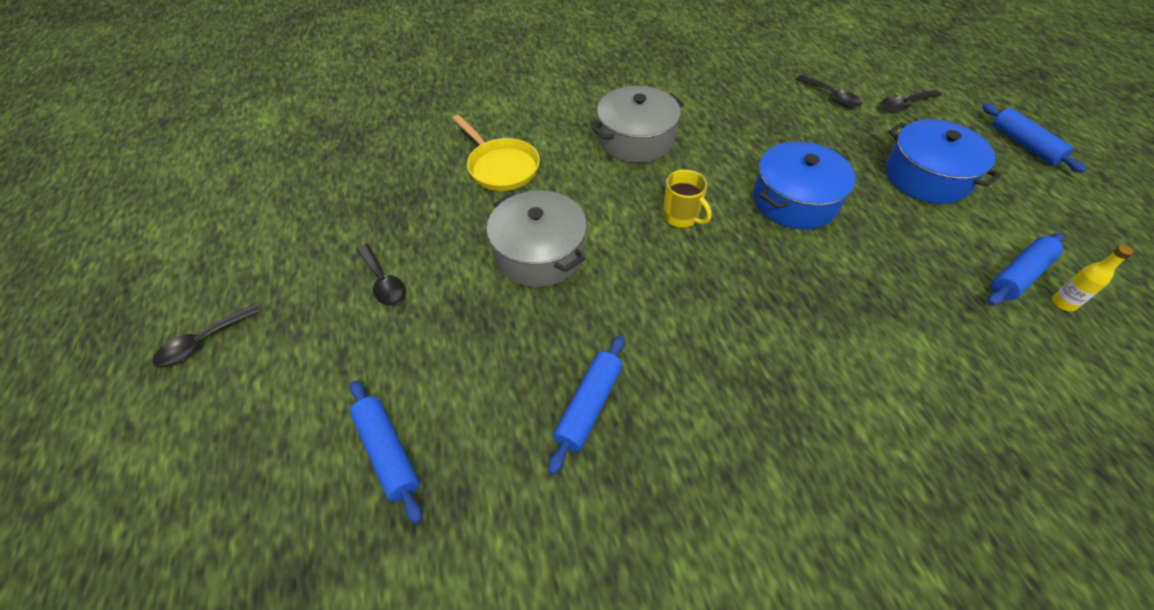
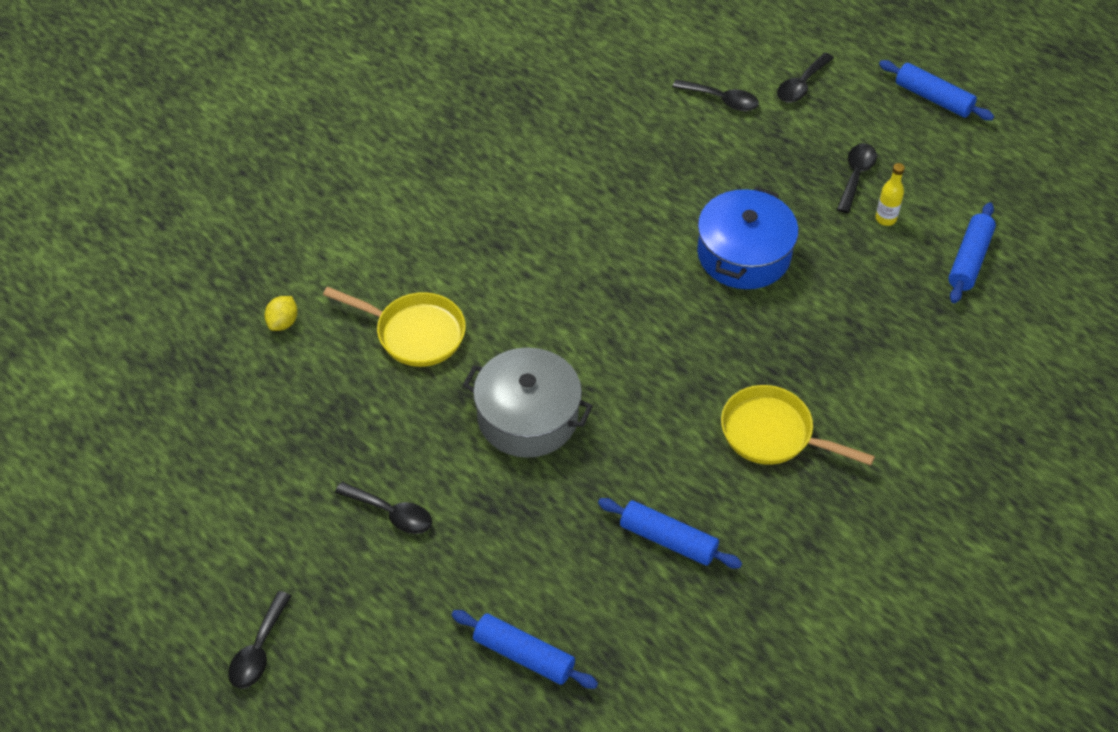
camera: 30 degrees left, 0 degrees up
blue rolling pin [548,335,625,475] -> blue rolling pin turned 60 degrees counterclockwise [598,498,742,569]
grey pot [591,86,684,163] -> none
yellow mug [663,170,712,228] -> none
blue pot [885,120,1001,204] -> black spoon [837,143,877,213]
yellow bottle [1052,245,1134,312] -> yellow bottle moved to [876,163,905,226]
none -> yellow lemon [264,296,298,331]
none -> yellow pan [721,385,875,466]

